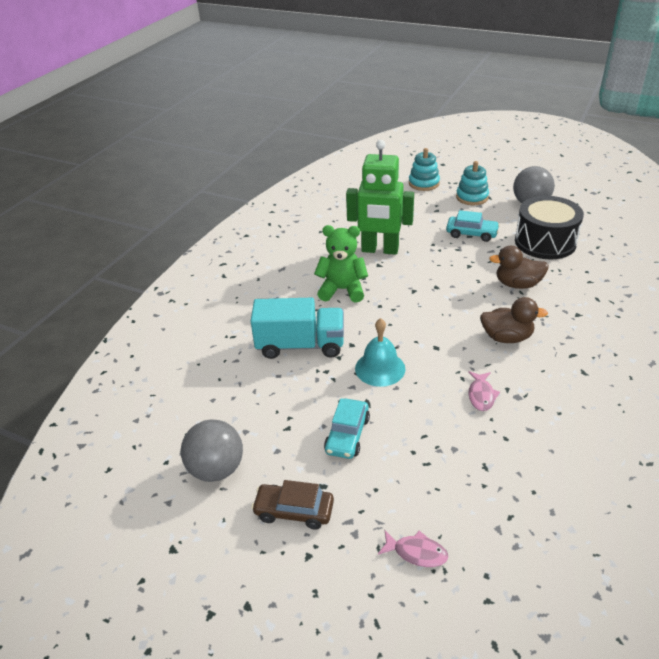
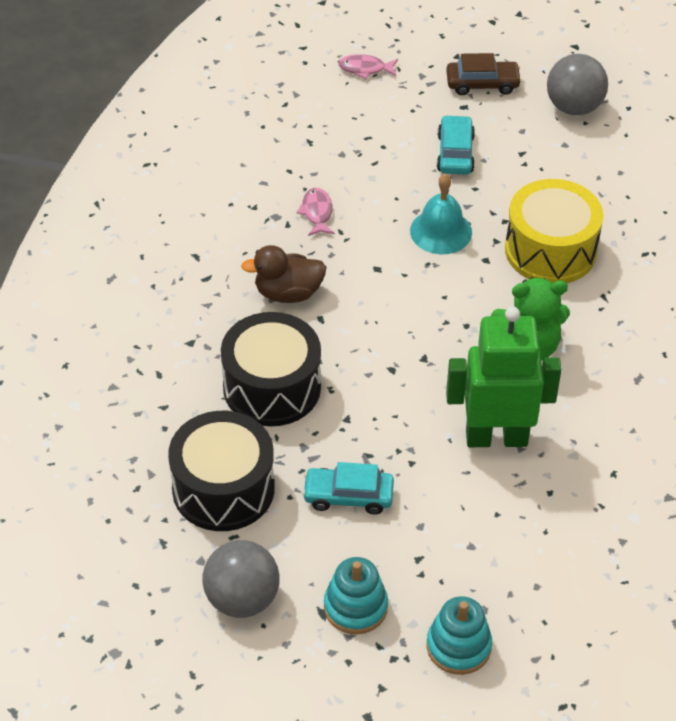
camera: 165 degrees right, 10 degrees up
turquoise truck [250,298,344,359] -> yellow drum [505,179,603,283]
brown duck [489,246,549,289] -> black drum [221,312,321,426]

